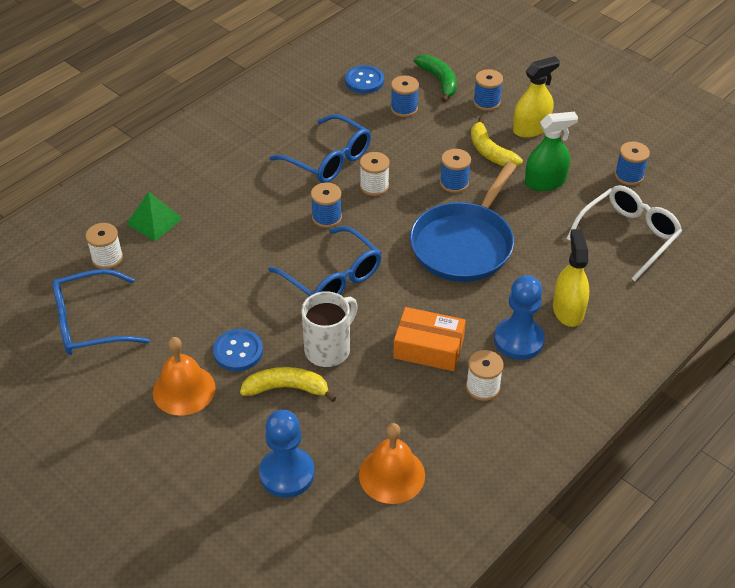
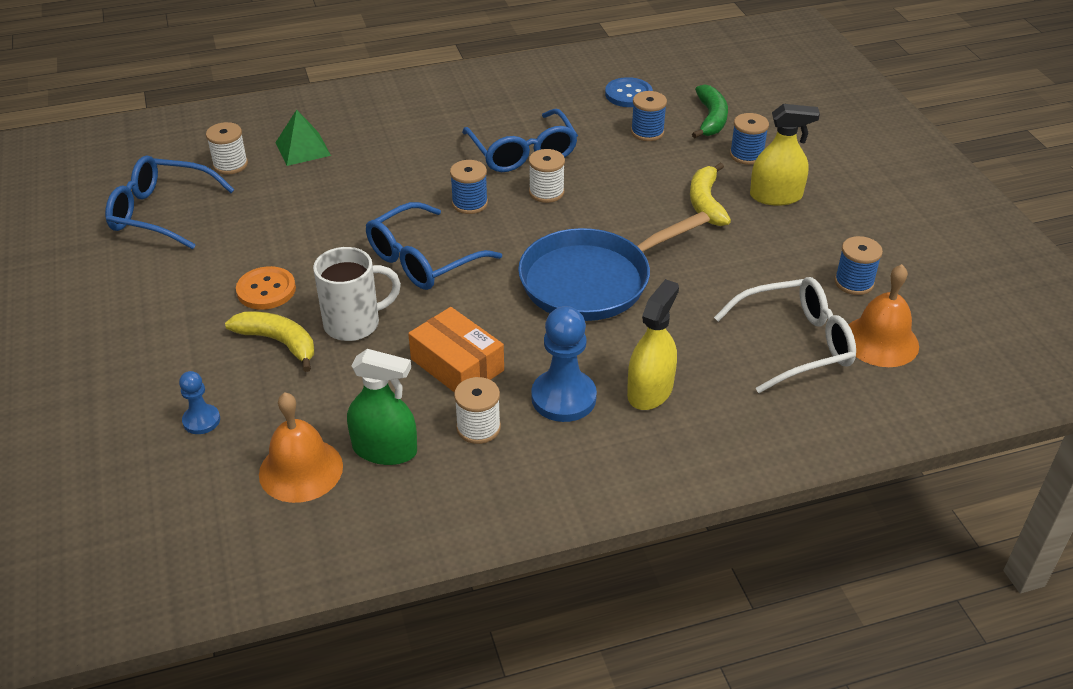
camera: 30 degrees right, 5 degrees down
orange bell [153,337,216,416] -> orange bell moved to [849,264,919,367]
blue button [213,329,263,371] -> orange button [236,266,296,310]
blue pawn [259,410,315,498] -> blue pawn [179,371,220,434], size x0.55
blue glasses [268,226,382,296] -> blue glasses turned 60 degrees clockwise [366,202,502,290]
blue spool [440,149,471,193] -> none
green spray bottle [525,112,578,191] -> green spray bottle moved to [347,349,417,465]

